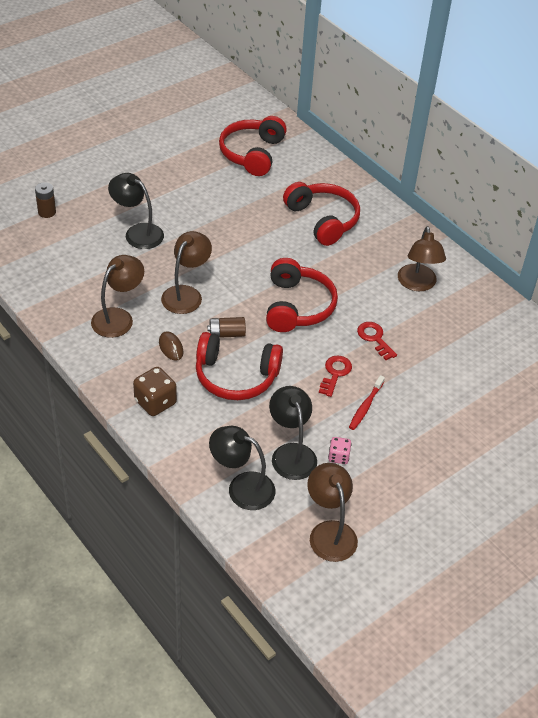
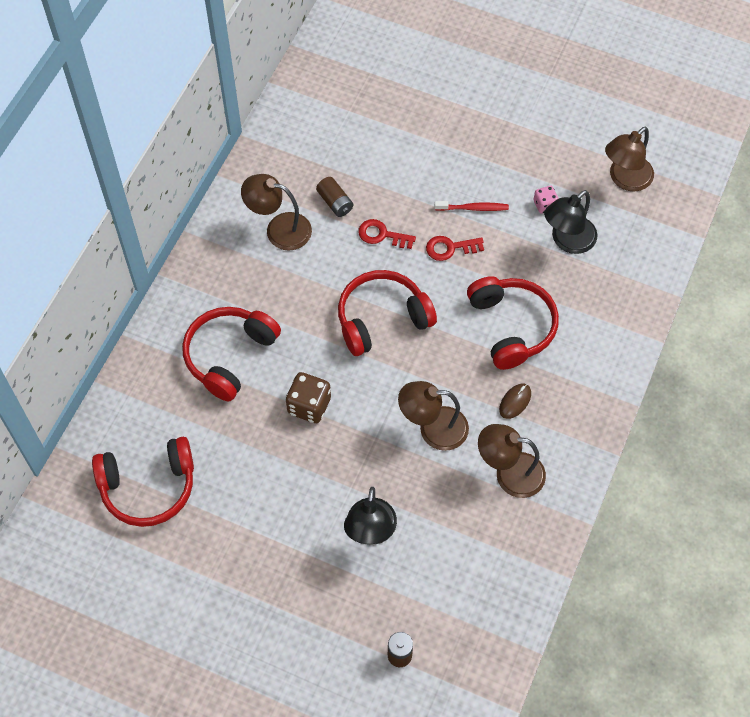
camera: 115 degrees left, 15 degrees up
brown dice [133,367,177,416] -> brown dice moved to [286,372,331,423]
brown battery [207,317,246,338] -> brown battery moved to [316,177,353,217]
black lamp [209,426,275,510] -> none
red key [357,322,397,360] -> red key turned 75 degrees clockwise [358,219,416,249]
brown lamp [398,226,446,291] -> brown lamp turned 135 degrees counterclockwise [241,174,312,251]

